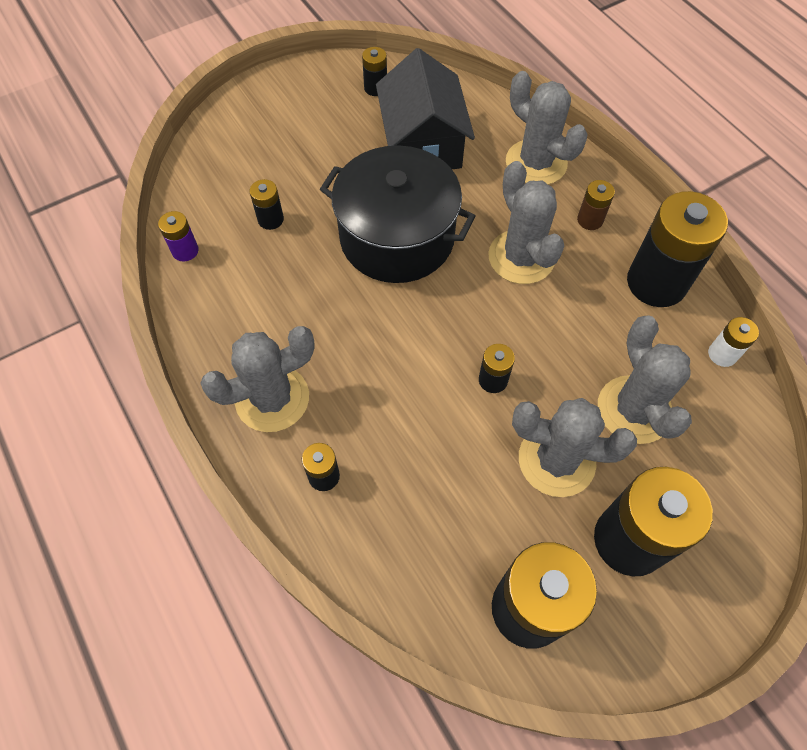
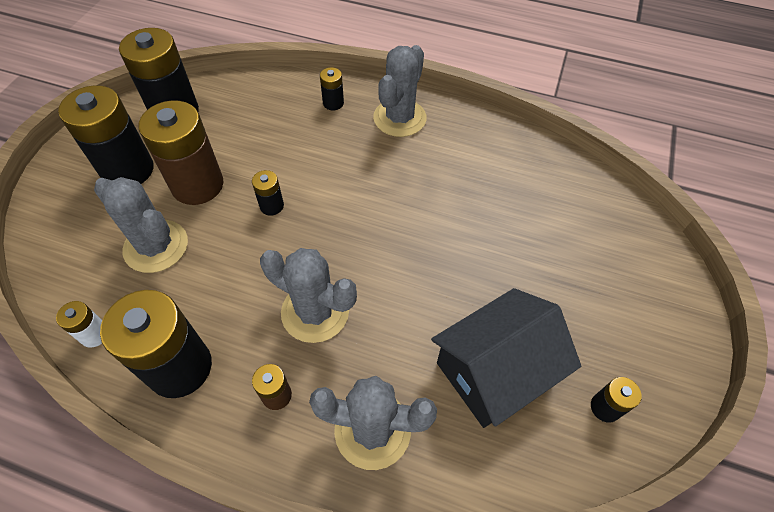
camera: 140 degrees right, 5 degrees down
purple battery [158,211,199,261] -> none
black battery [249,179,284,230] -> none
black pot [320,145,476,283] -> none
black house [376,48,475,169] -> black house turned 75 degrees counterclockwise [431,288,581,428]
grey cactus [512,398,637,497] -> brown battery [139,100,223,205]

